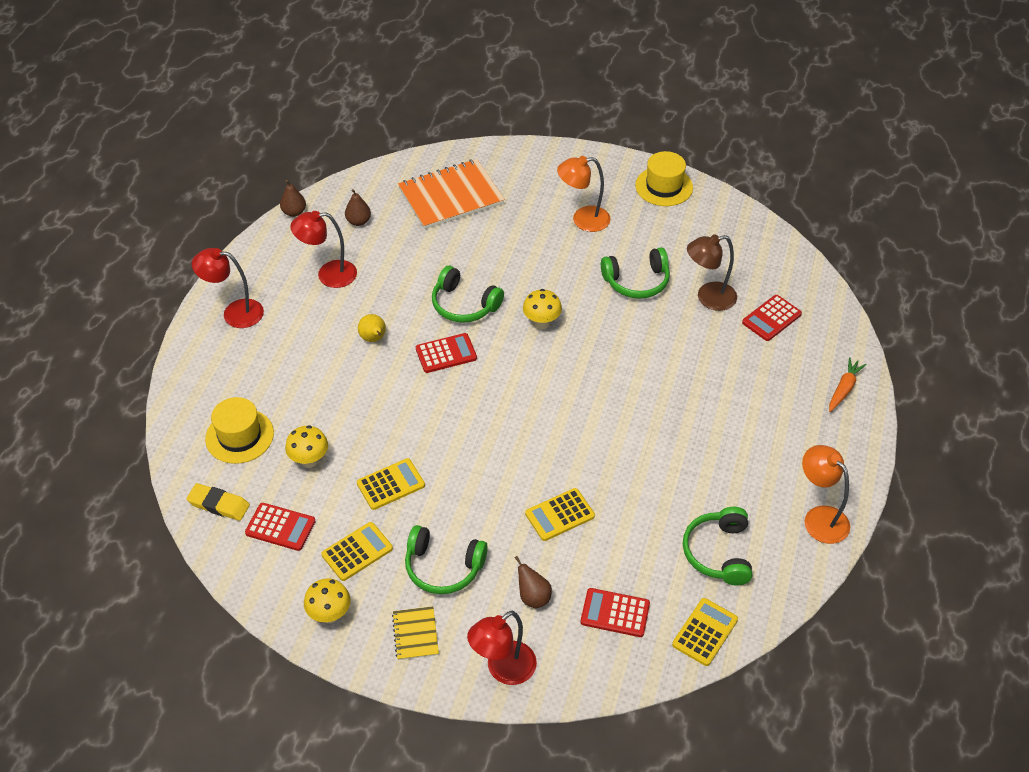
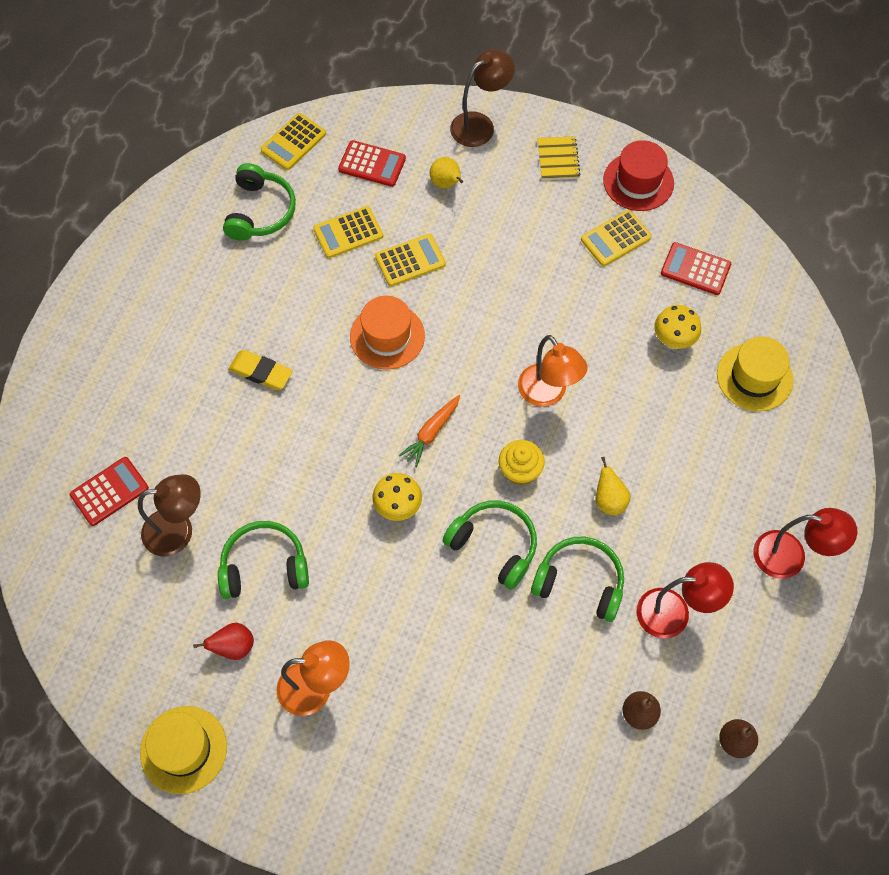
camera: 175 degrees left, 15 degrees up
yellow eraser [186,483,250,521] -> yellow eraser moved to [228,350,293,390]
yellow mushroom [304,578,351,623] -> red hat [603,140,674,211]
yellow calculator [357,458,425,510] -> yellow calculator moved to [313,206,383,258]
orange notebook [398,159,505,229] -> none
green headphones [405,525,488,594] -> green headphones moved to [531,537,624,622]
red calculator [416,333,477,373] -> yellow cupcake [499,440,545,485]
red lamp [467,611,537,685] -> brown lamp [450,49,515,147]
brown pear [515,556,552,608] -> yellow pear [430,157,463,188]
orange lamp [802,445,850,544] -> orange lamp moved to [518,335,588,407]
orange carrot [829,357,867,412] -> orange carrot moved to [399,395,460,467]
none -> red pear [193,623,254,660]
none -> orange hat [350,296,425,370]

